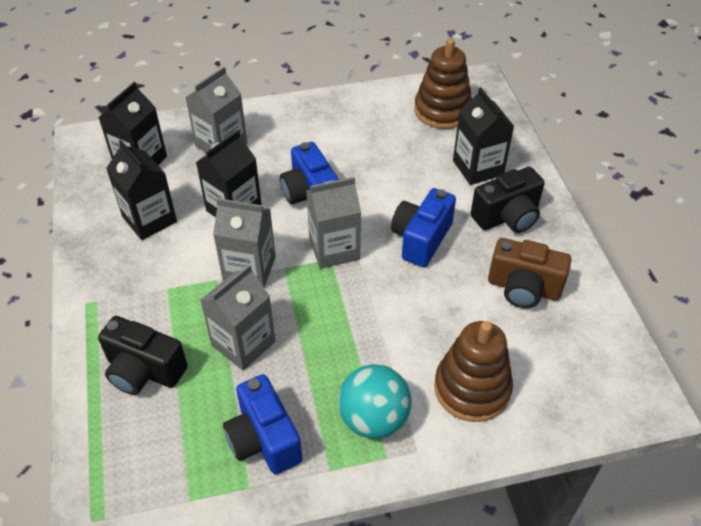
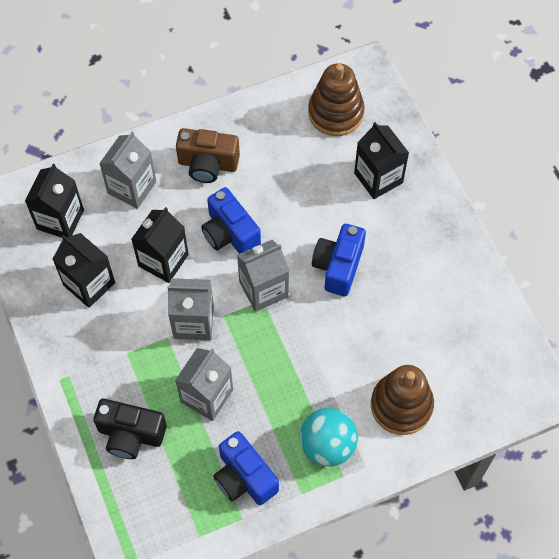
camera: 10 degrees left, 15 degrees up
black camera [470,167,545,233] -> none
brown camera [488,238,571,308] -> brown camera moved to [176,128,240,183]

